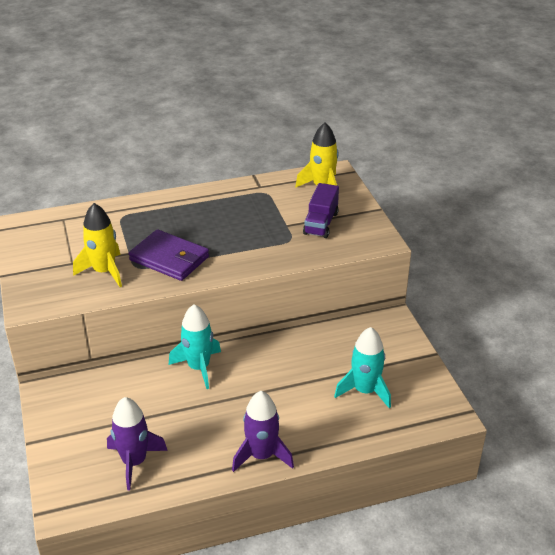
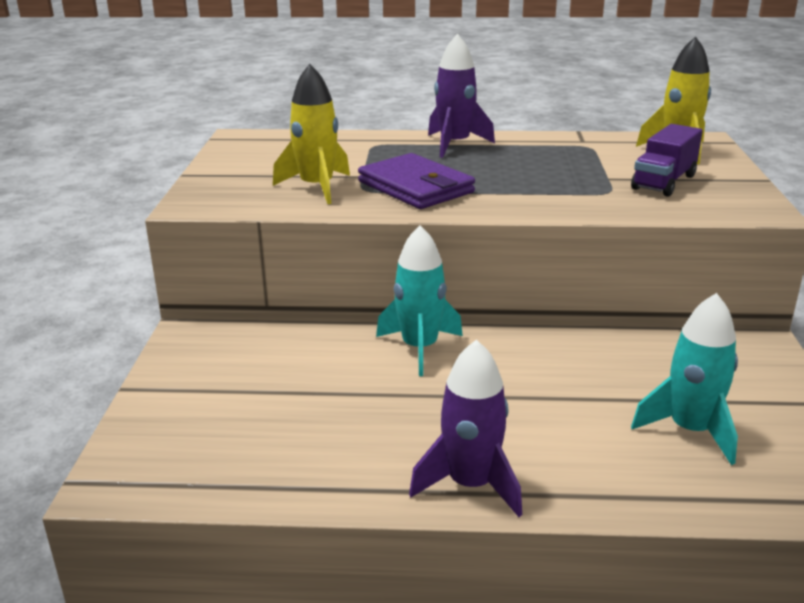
camera: 20 degrees right, 10 degrees down
purple rocket [107,397,168,490] -> purple rocket moved to [428,33,495,158]

